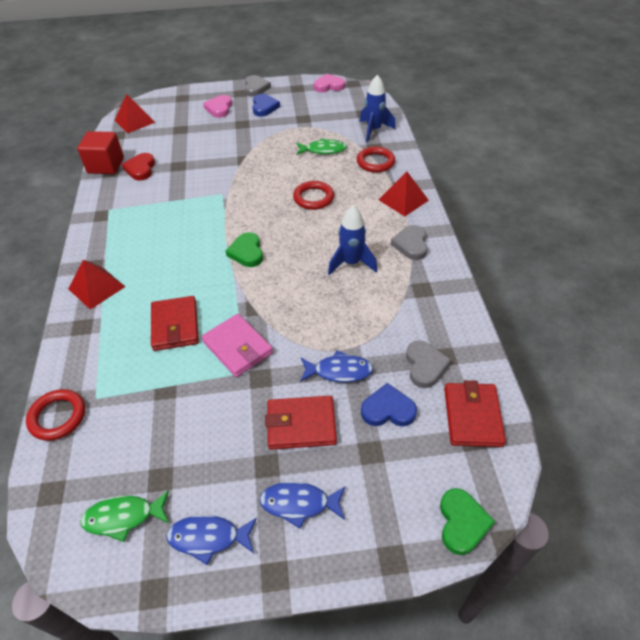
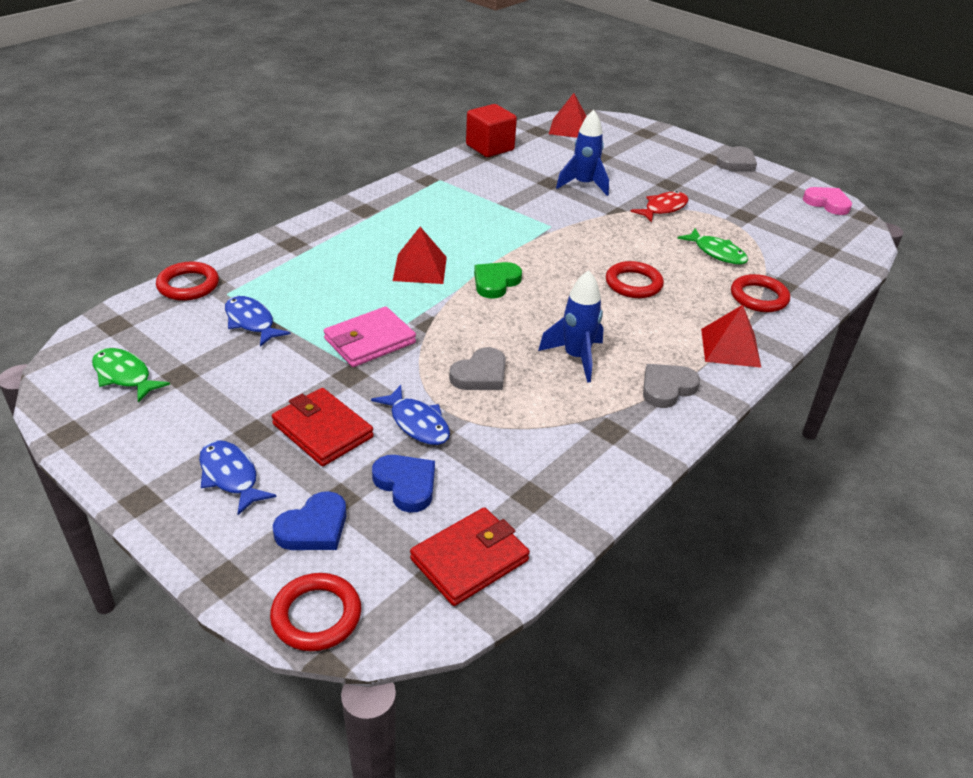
camera: 45 degrees right, 10 degrees down
red pyramid [68,260,125,310] -> red pyramid moved to [393,227,447,284]
red heart [122,153,155,181] -> none
red wallet [151,296,199,351] -> none
blue fish [166,515,257,565] -> blue fish moved to [225,296,290,347]
pink wallet [201,314,273,377] -> pink wallet turned 45 degrees clockwise [324,307,416,367]
pink heart [203,95,232,118] -> none
blue heart [253,94,280,117] -> blue heart moved to [273,491,346,550]
blue rocket [359,74,396,142] -> blue rocket moved to [556,110,609,196]
grey heart [406,341,451,388] -> grey heart moved to [449,347,506,390]
green heart [440,488,495,555] -> red ring [270,573,361,651]
none -> red fish [631,191,689,222]

